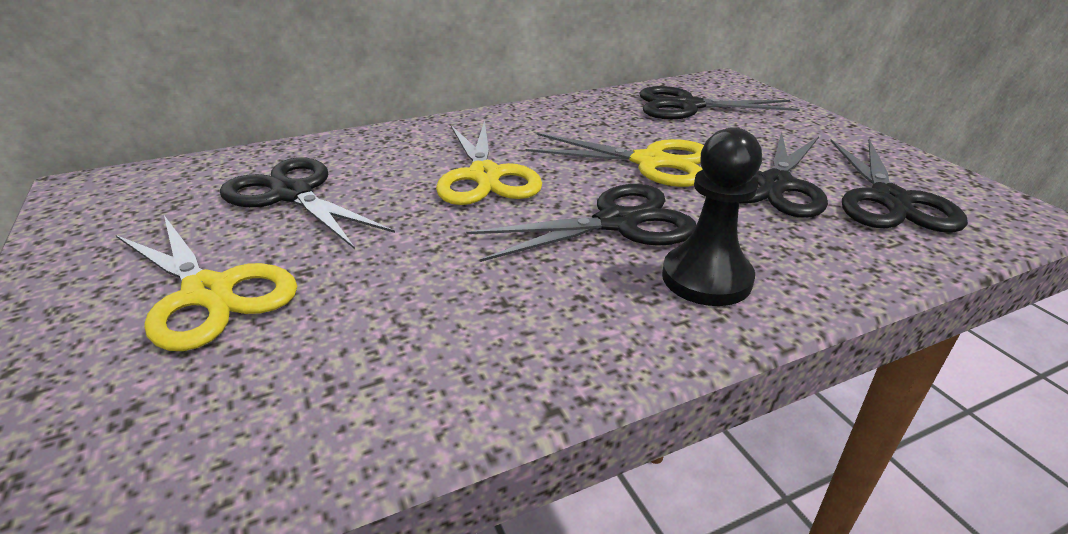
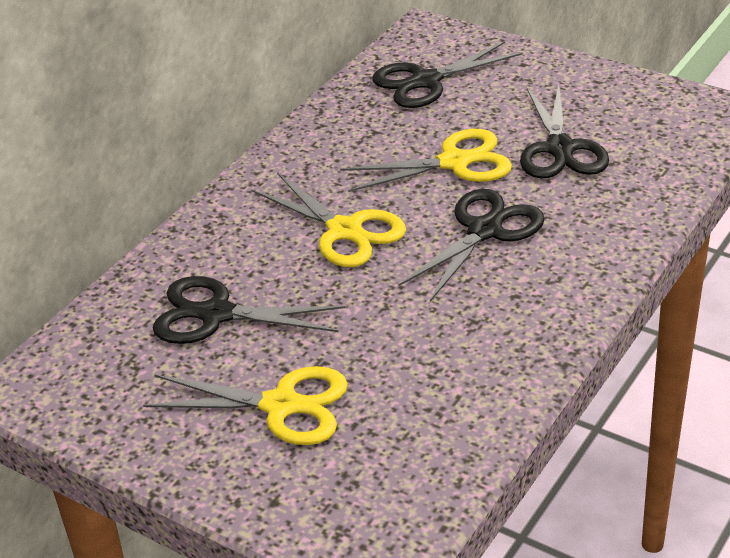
camera: 30 degrees left, 5 degrees up
black pawn [662,127,762,306] -> none
black scissors [830,139,968,232] -> none

